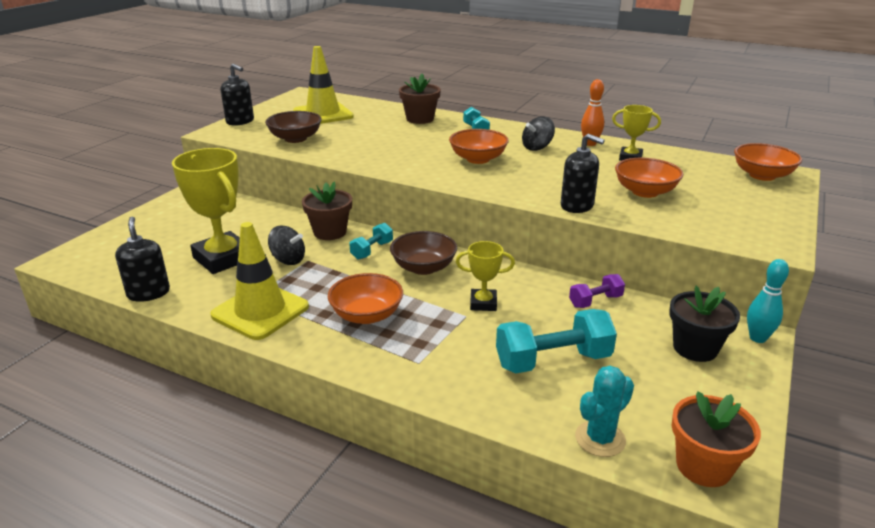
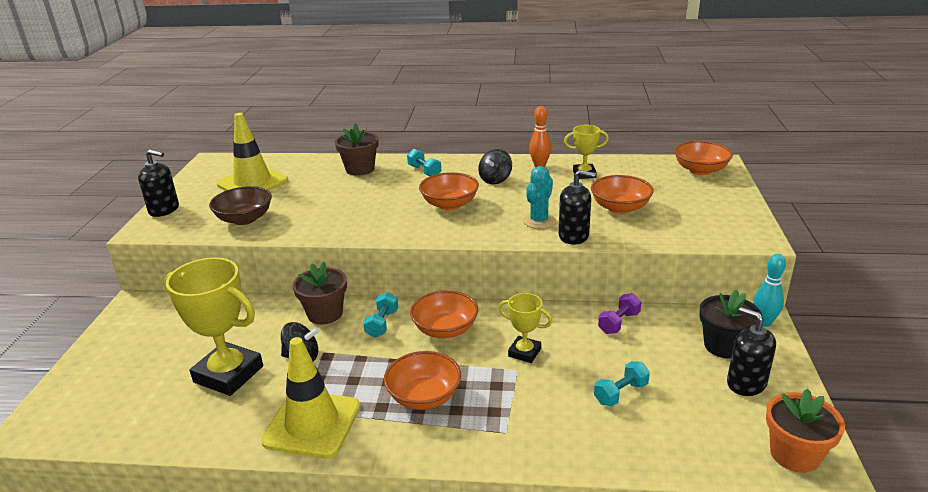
camera: 20 degrees left, 0 degrees up
black soap dispenser [115,216,170,302] -> black soap dispenser moved to [727,307,776,396]
brown bowl [390,231,457,275] -> orange bowl [410,290,478,338]
yellow trophy [456,241,515,311] -> yellow trophy turned 45 degrees clockwise [499,293,552,363]
turquoise dumbbell [496,309,617,374] -> turquoise dumbbell [594,361,650,406], size x0.55
turquoise cactus [575,366,634,457] -> turquoise cactus moved to [523,166,556,229]

